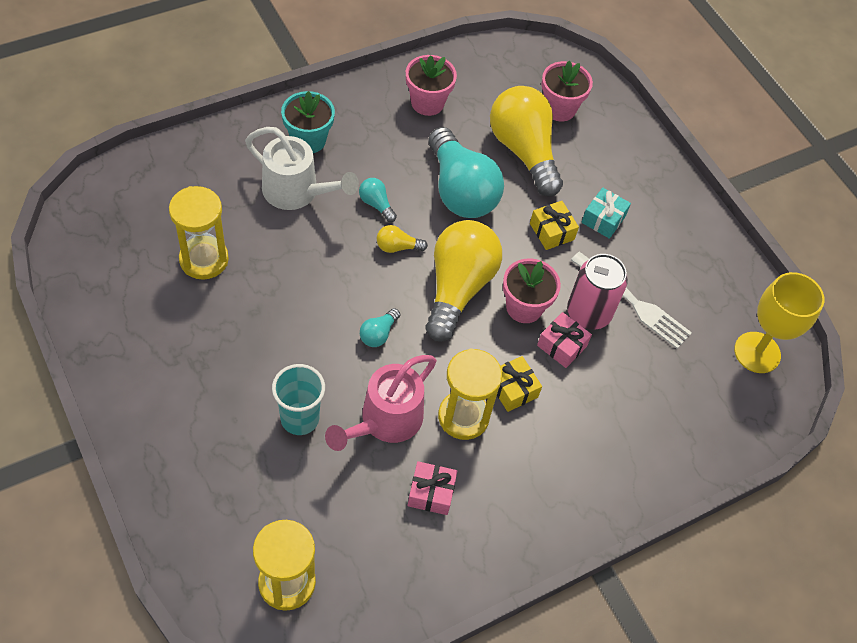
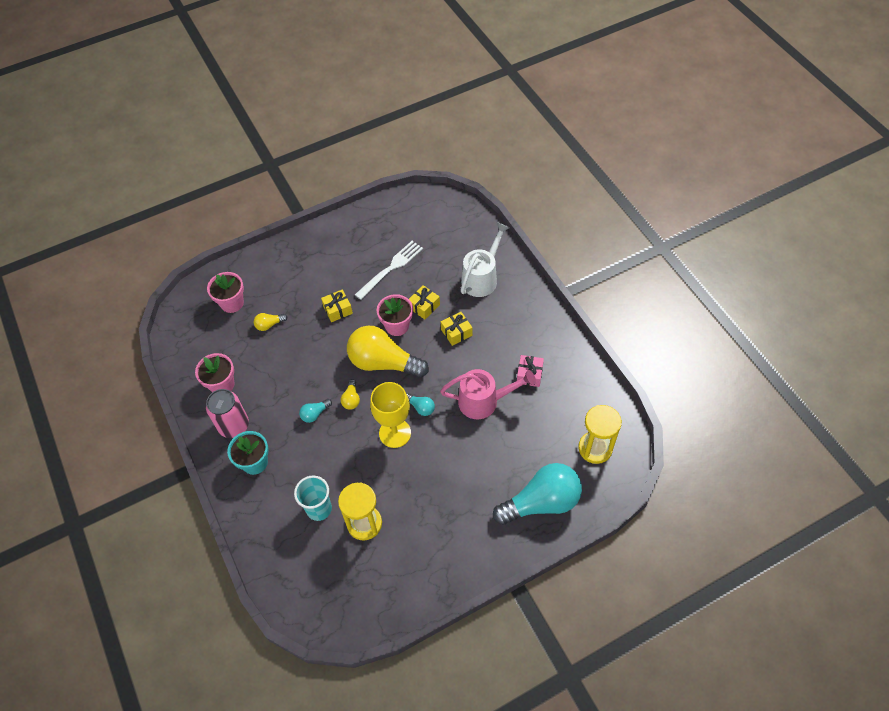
camera: 80 degrees left, 0 degrees up
white watering can [245,127,359,210] -> white watering can moved to [461,222,510,297]
turquoise cup [272,364,325,435] -> turquoise cup moved to [294,476,332,521]
pink watering can [325,355,437,451] -> pink watering can turned 45 degrees counterclockwise [440,369,536,419]
turquoise light bulb [428,127,504,218] -> turquoise light bulb moved to [493,463,582,525]
yellow hourglass [438,348,502,440] -> none
yellow light bulb [490,86,563,197] -> yellow light bulb [254,313,287,331], size x0.42
pink gift [537,312,592,368] -> yellow gift [409,285,440,320]
pink can [567,254,628,329] -> pink can moved to [206,389,249,438]
turquoise gift [581,187,631,239] -> none
yellow goblet [734,272,824,373] -> yellow goblet moved to [370,382,411,448]

